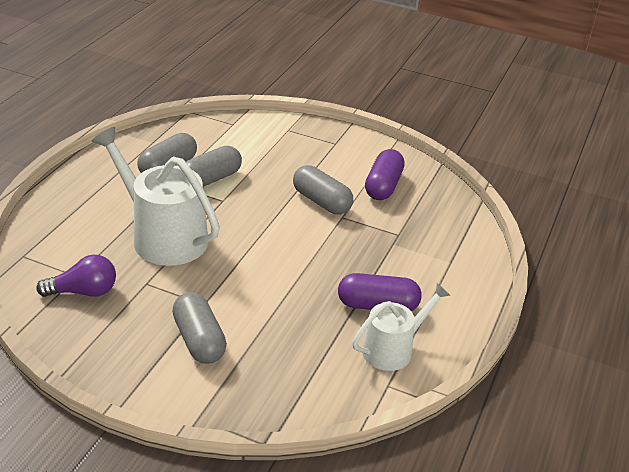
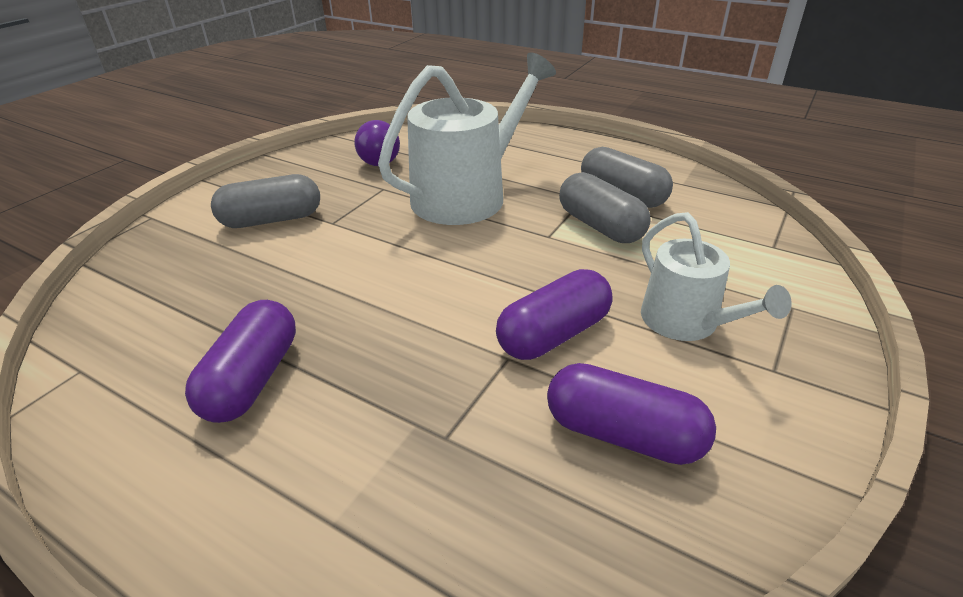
camera: 100 degrees right, 0 degrees up
grey capsule [293,165,353,214] -> purple capsule [496,269,612,360]
white watering can [352,283,450,371] -> white watering can moved to [641,212,792,341]

